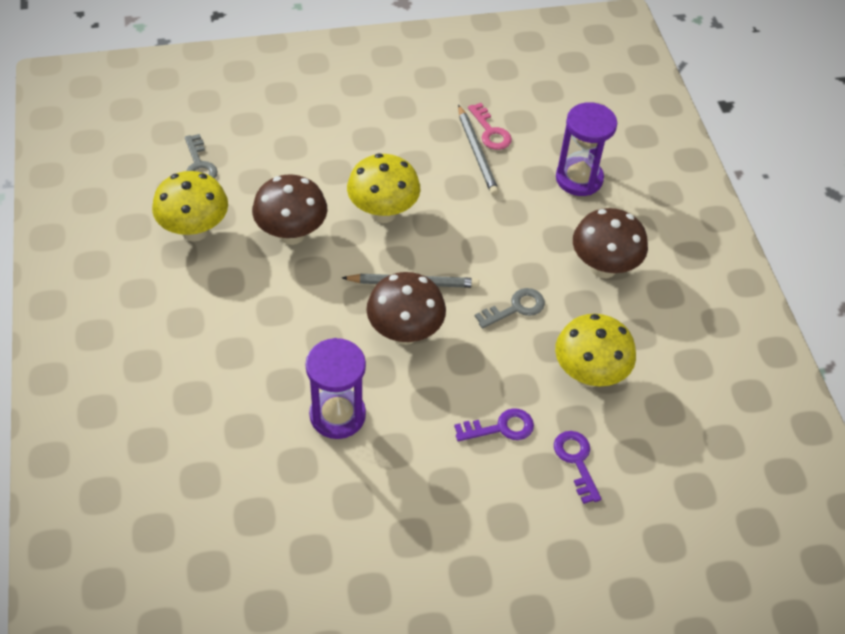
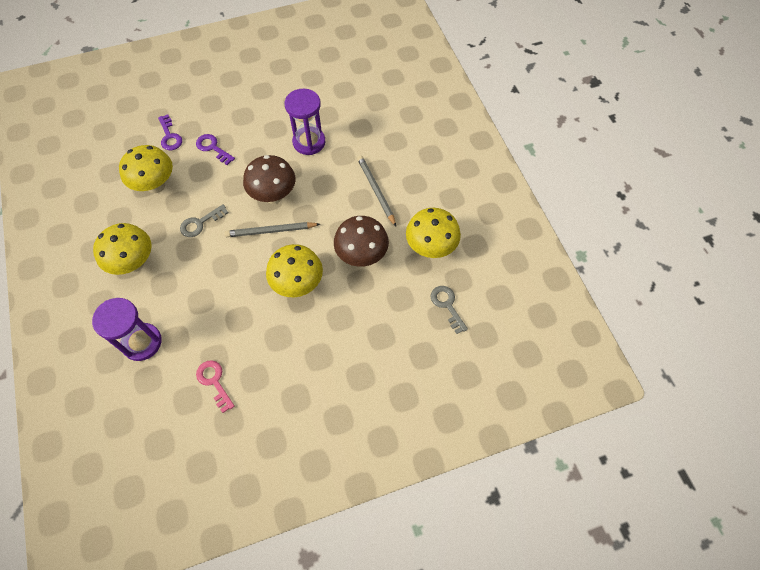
camera: 175 degrees right, 10 degrees up
purple key [454,408,534,441] -> purple key turned 60 degrees clockwise [196,134,235,165]
grey pencil [458,104,499,196] -> grey pencil moved to [357,155,396,226]
brown mushroom [573,208,648,278] -> yellow mushroom [93,223,152,275]

